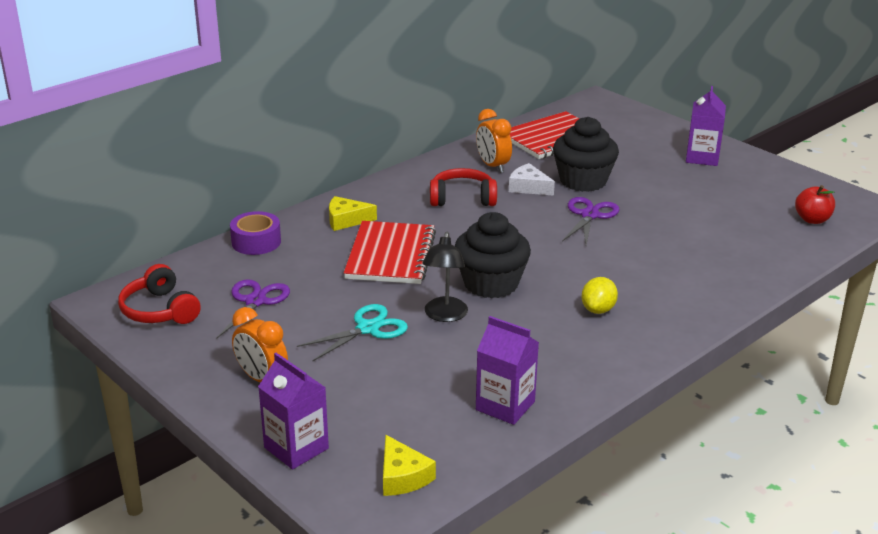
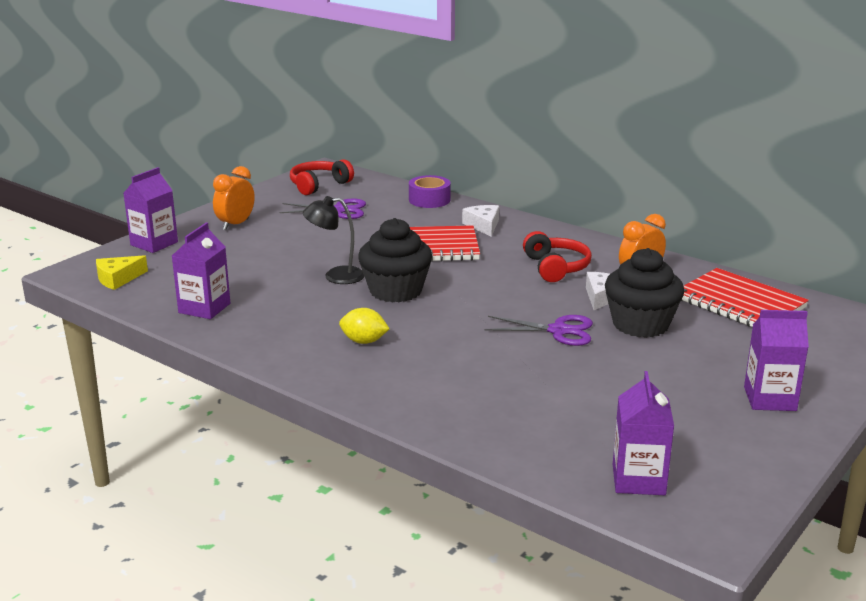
camera: 80 degrees right, 5 degrees down
turquoise scissors [297,304,408,362] -> none
yellow cheese [329,196,377,231] -> white cheese [462,205,499,237]
red apple [795,185,835,224] -> purple carton [613,371,674,495]

